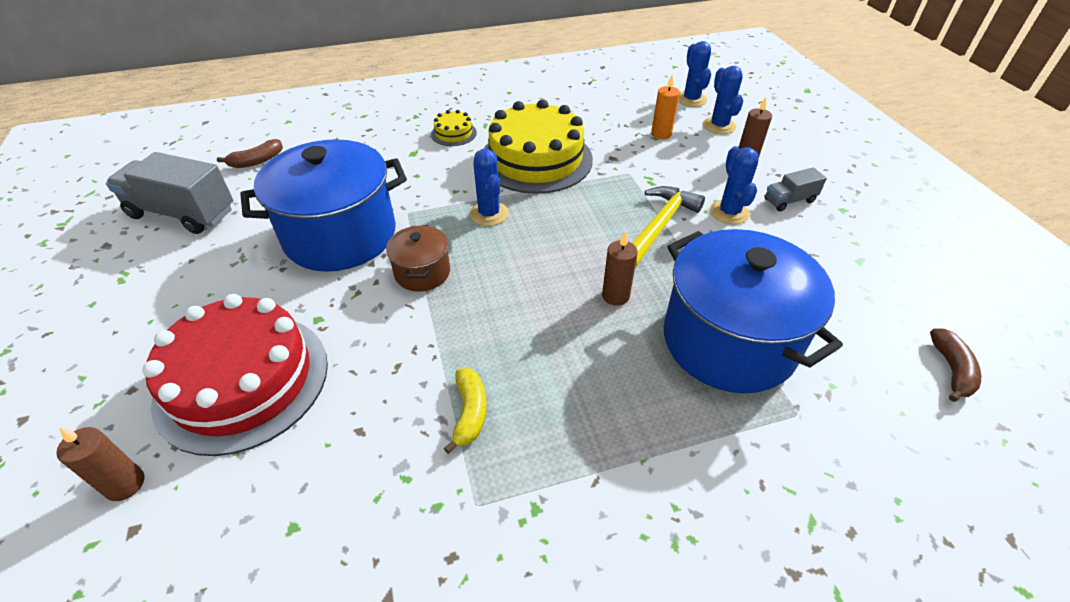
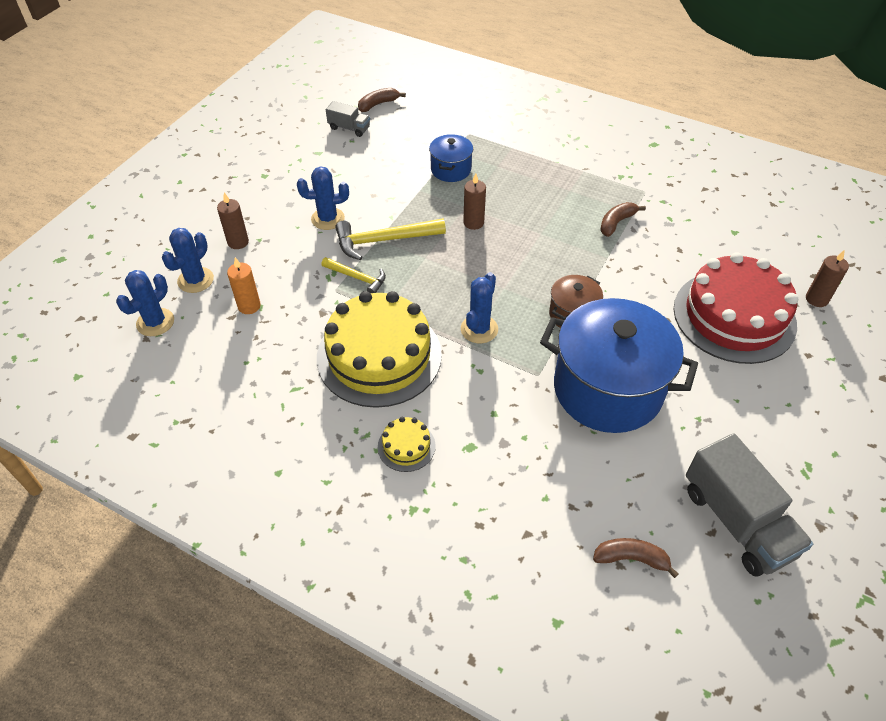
camera: 135 degrees left, 5 degrees up
yellow banana [444,368,487,454] -> brown banana [600,202,646,237]
blue pot [664,229,843,393] -> blue pot [429,134,473,182], size x0.47
blue cactus [710,146,758,224] -> blue cactus turned 45 degrees clockwise [297,166,349,230]
grey truck [765,167,827,211] -> grey truck moved to [326,101,370,137]
none -> yellow hammer [322,257,386,293]

